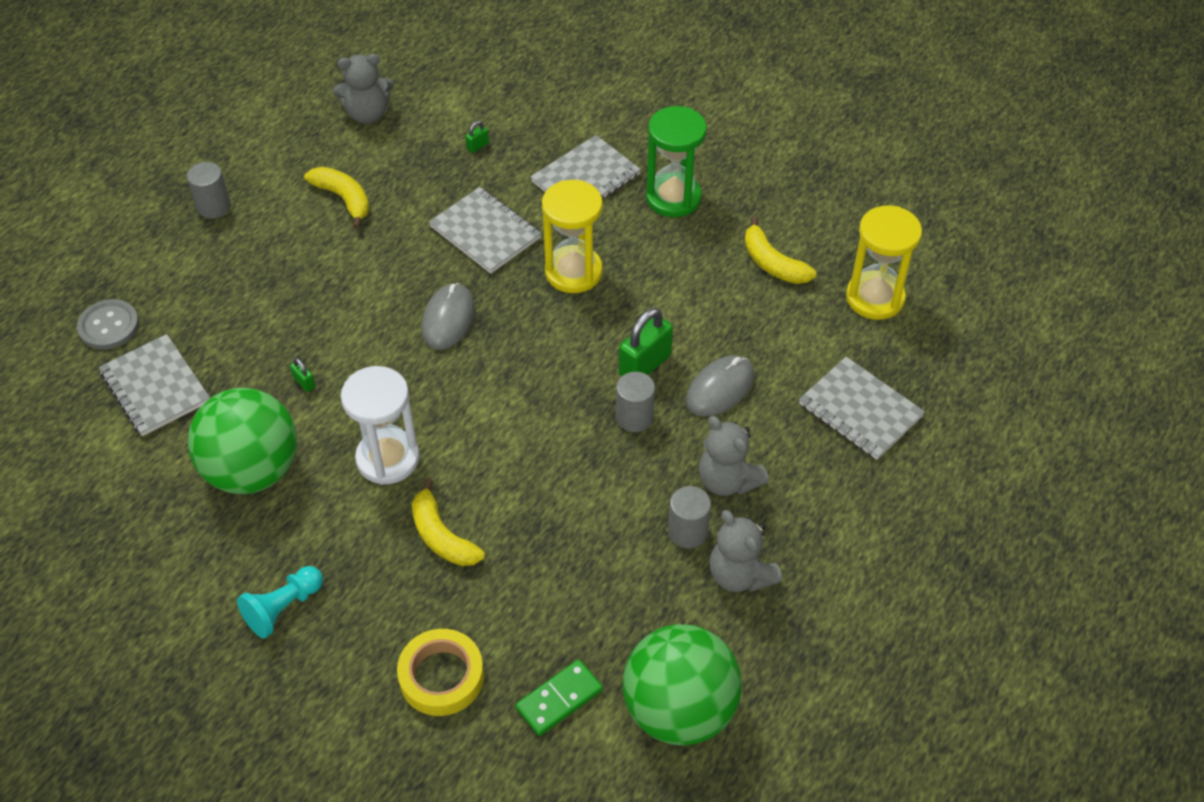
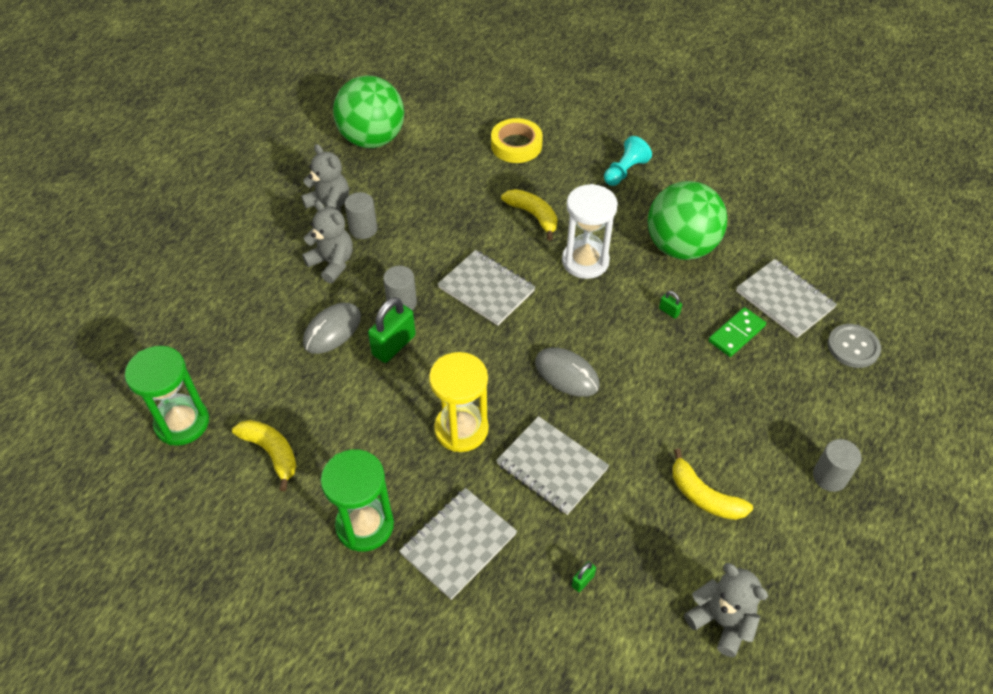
camera: 175 degrees right, 0 degrees up
grey teddy bear [333,54,394,124] -> grey teddy bear turned 60 degrees clockwise [684,563,768,657]
grey mouse [421,283,475,350] -> grey mouse turned 60 degrees counterclockwise [535,347,599,397]
green domino [516,659,603,736] -> green domino moved to [708,307,766,357]
grey notebook [799,357,925,460] -> grey notebook moved to [438,250,535,325]
yellow hourglass [846,206,922,320] -> green hourglass [125,346,209,446]

